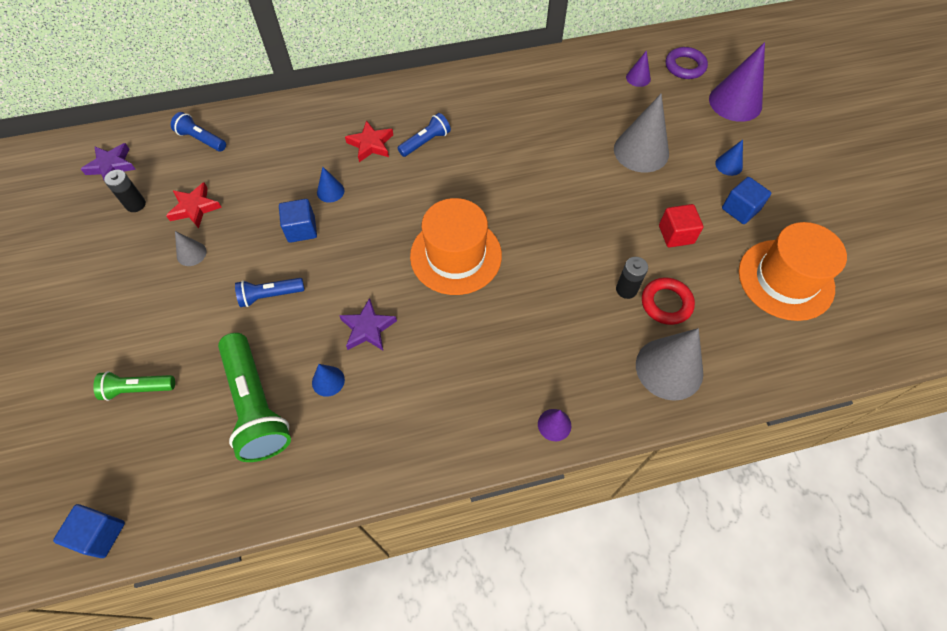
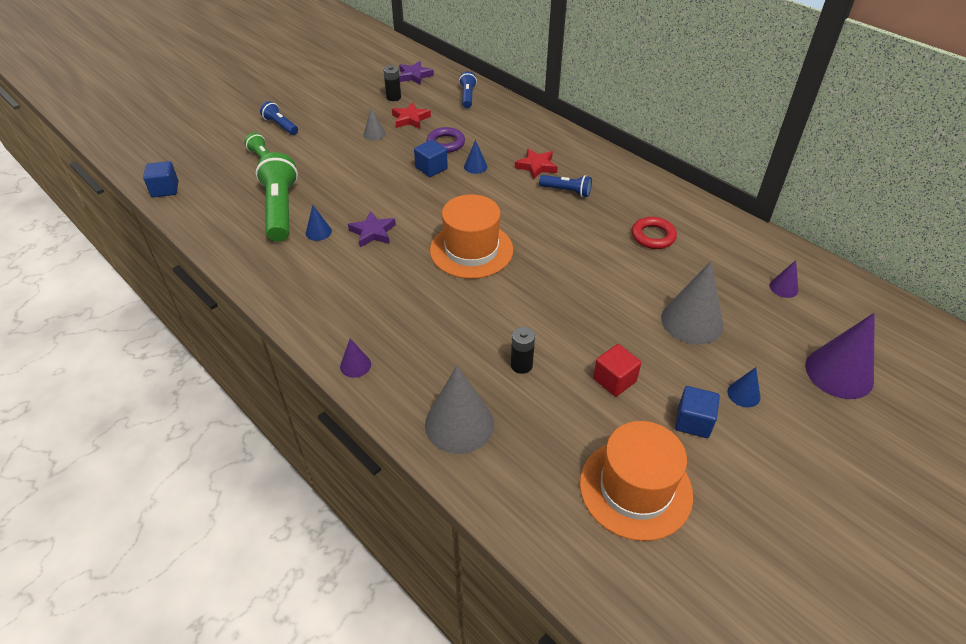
camera: 60 degrees right, 15 degrees down
green flashlight [218,333,291,462] -> green flashlight turned 135 degrees clockwise [256,152,298,242]
blue flashlight [235,278,305,307] -> blue flashlight moved to [260,101,298,135]
red ring [642,277,695,325] -> red ring moved to [632,217,677,249]
purple ring [666,47,708,79] -> purple ring moved to [427,127,465,153]

